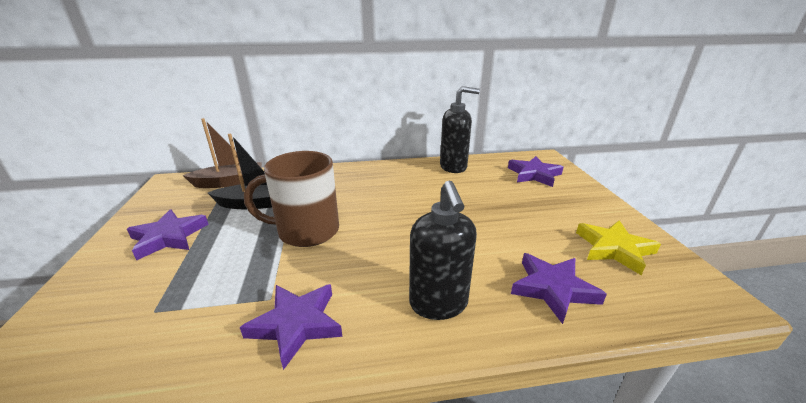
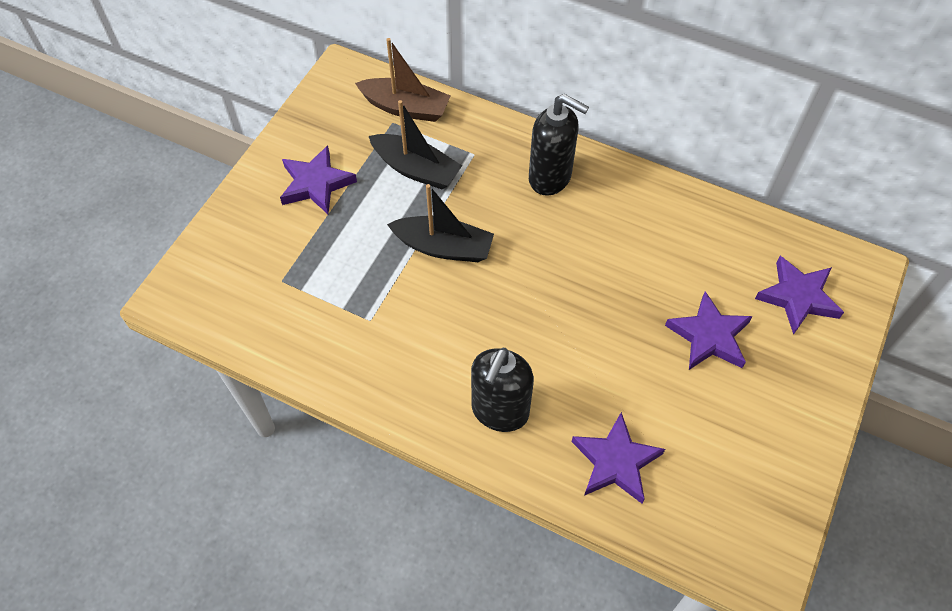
camera: 35 degrees right, 30 degrees up
purple star [240,284,342,370] -> purple star moved to [665,291,753,370]
brown mug [244,151,339,247] -> black boat [387,184,494,262]
black soap dispenser [440,86,480,173] -> black soap dispenser moved to [529,94,589,196]
yellow star [576,220,661,275] -> none

